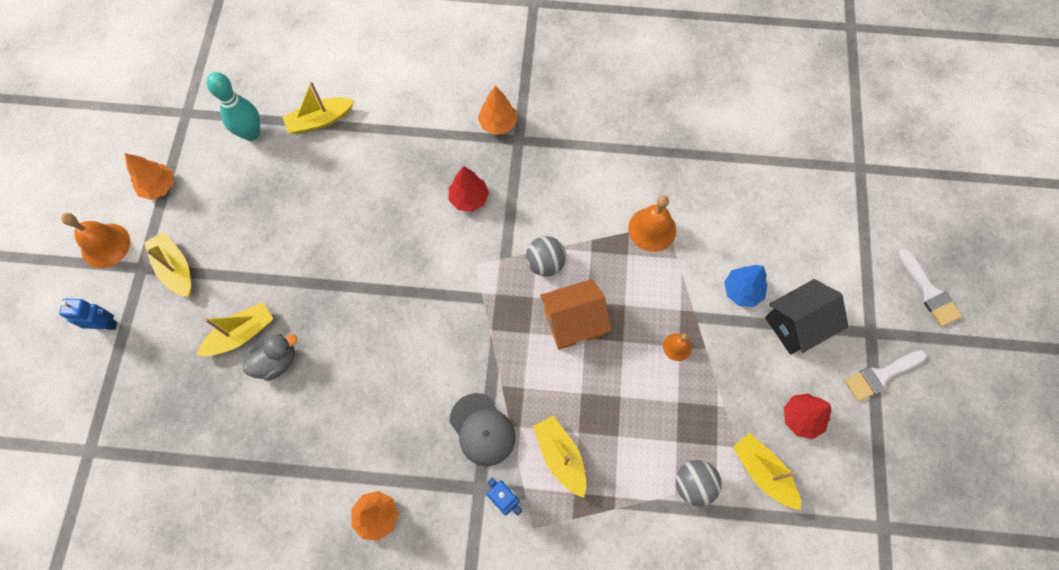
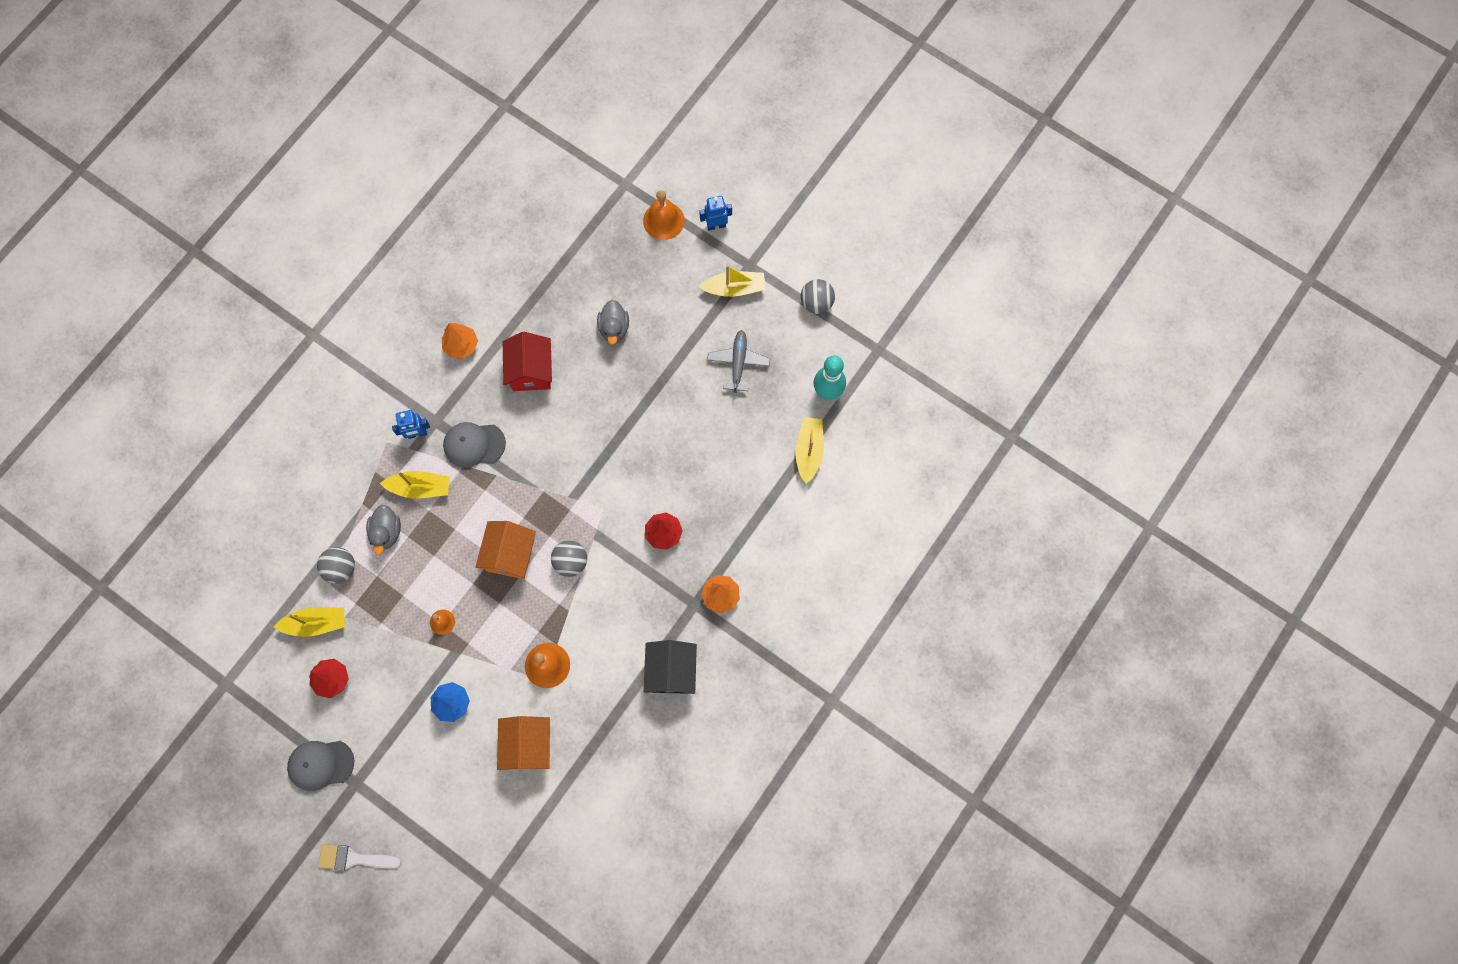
camera: 120 degrees right, 5 degrees up
blue robot [59,299,117,330] -> blue robot turned 135 degrees counterclockwise [699,196,732,231]
orange bell [61,213,130,268] -> orange bell moved to [643,190,685,240]
orange tree [125,153,174,200] -> grey ball [801,279,835,314]
yellow boat [196,302,273,356] -> none
black house [765,279,849,355] -> black house moved to [644,640,697,694]
white brush [844,350,927,402] -> grey cap [287,741,354,791]
none -> grey duck [366,505,401,555]
none -> orange house [497,716,550,770]
none -> red house [503,332,552,391]
none -> grey plane [707,330,770,393]

